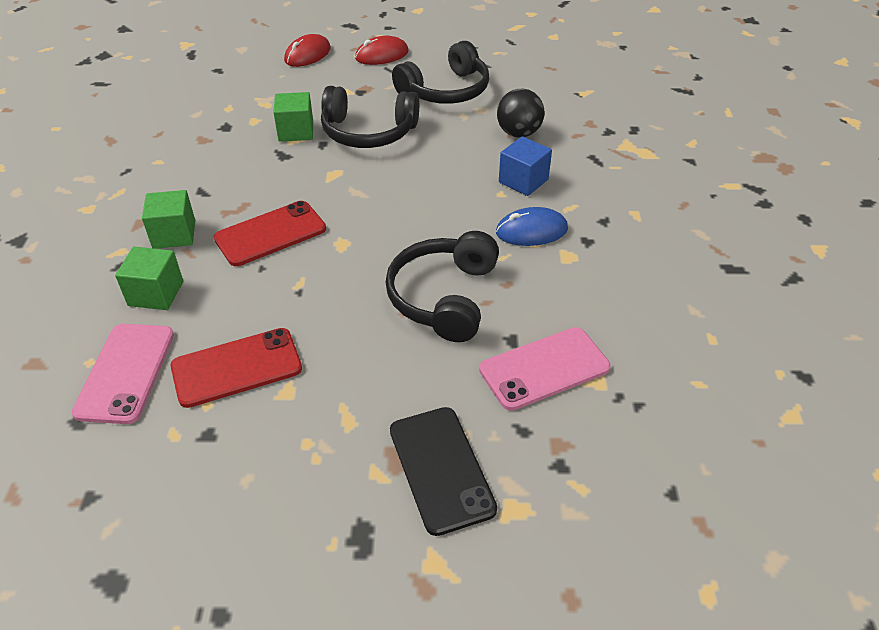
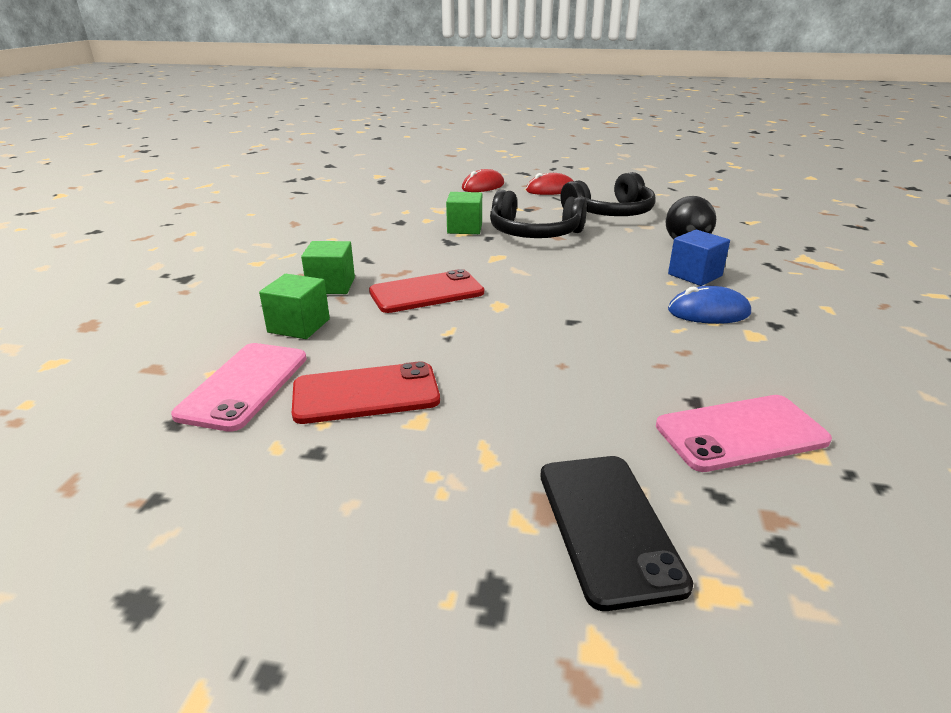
camera: 10 degrees right, 15 degrees down
black headphones [386,231,499,342] -> none

